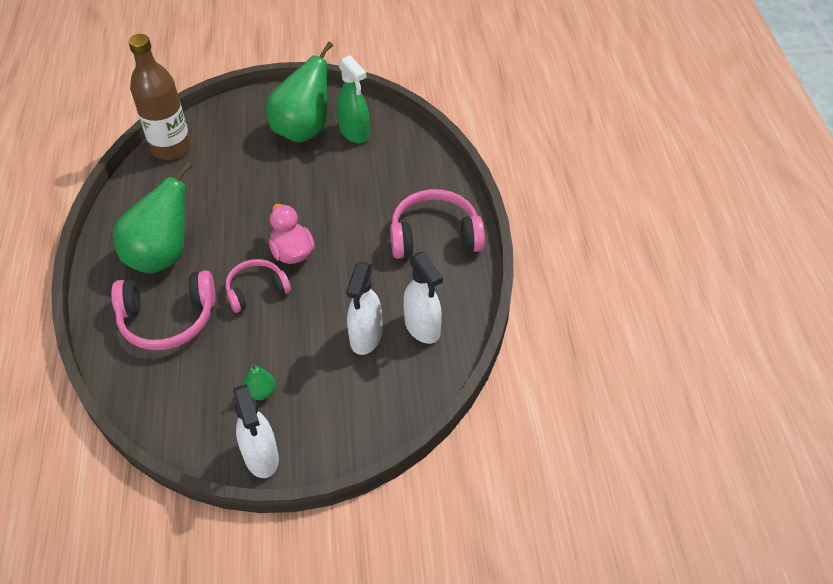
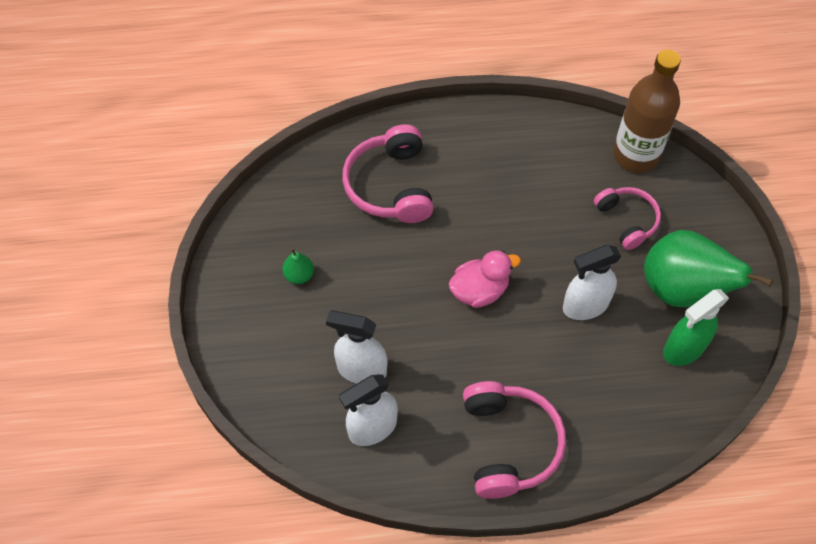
camera: 90 degrees right, 10 degrees up
green pear [113,161,192,274] -> none
pink headphones [225,259,291,313] -> pink headphones moved to [594,187,661,250]
white spray bottle [233,384,279,478] -> white spray bottle moved to [563,245,622,320]

